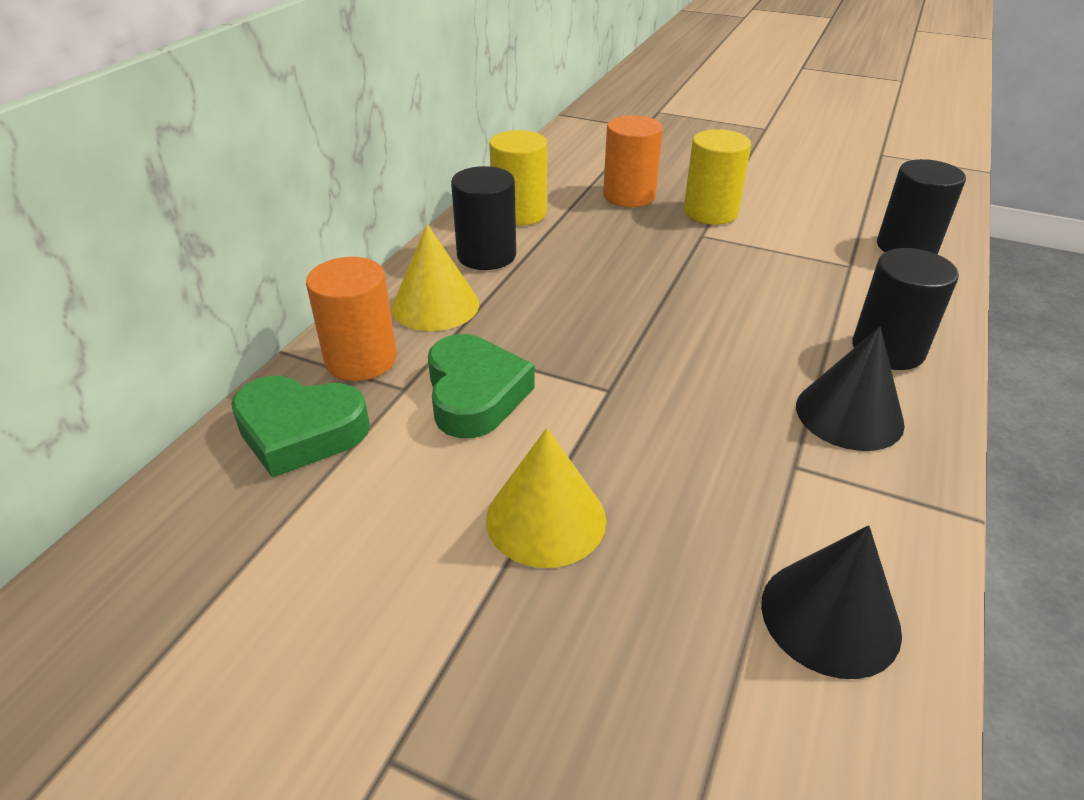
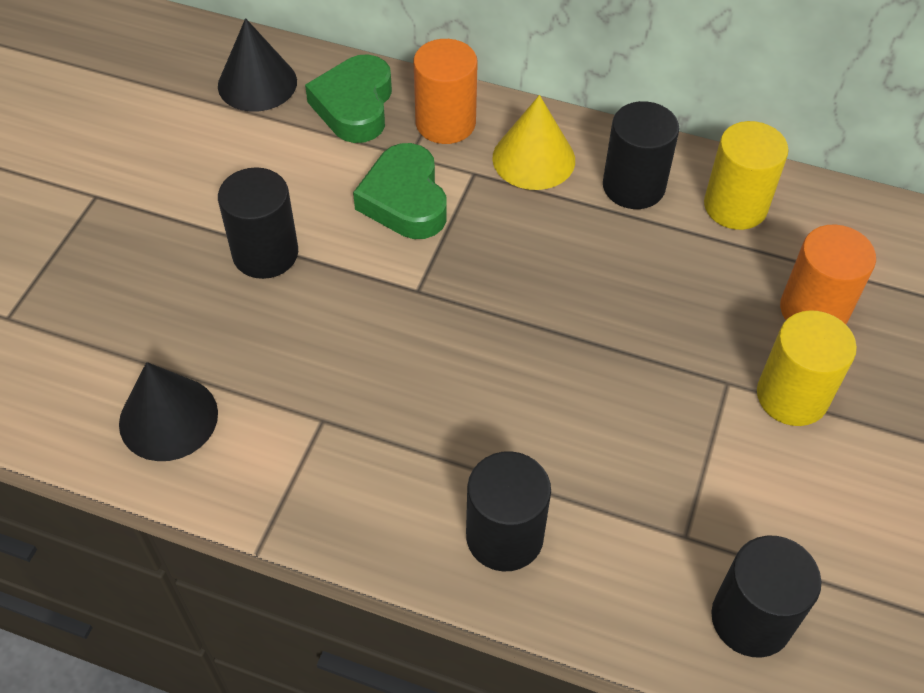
camera: 85 degrees right, 15 degrees up
green heart [428,334,535,438] -> green heart turned 90 degrees clockwise [353,143,447,239]
yellow cone [486,428,606,568] -> black cylinder [218,167,298,279]
black cone [796,327,905,451] -> black cone moved to [218,18,297,112]

